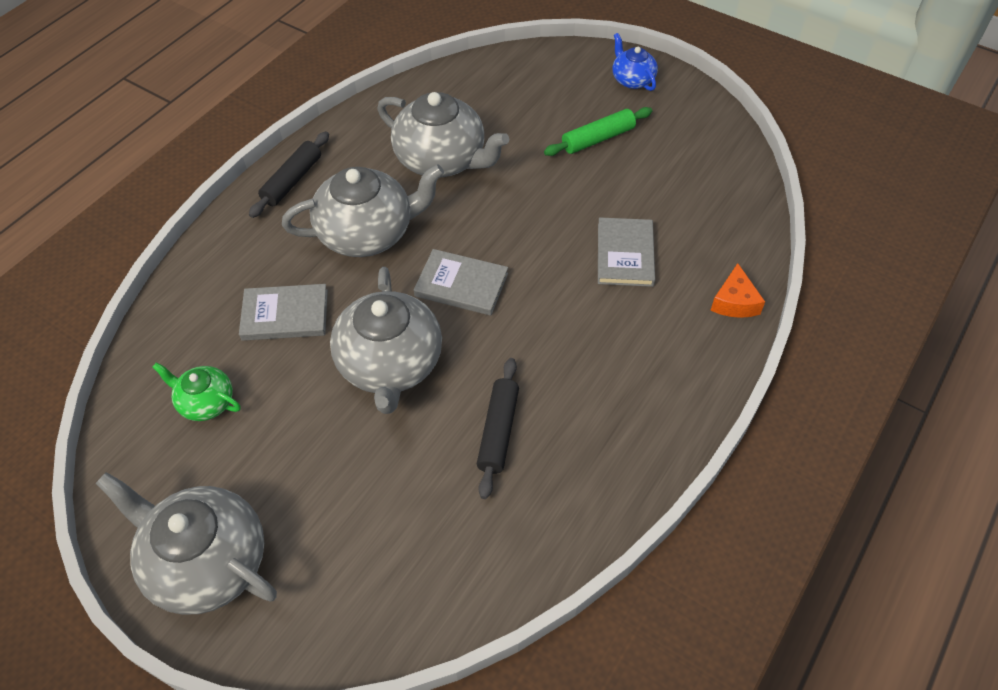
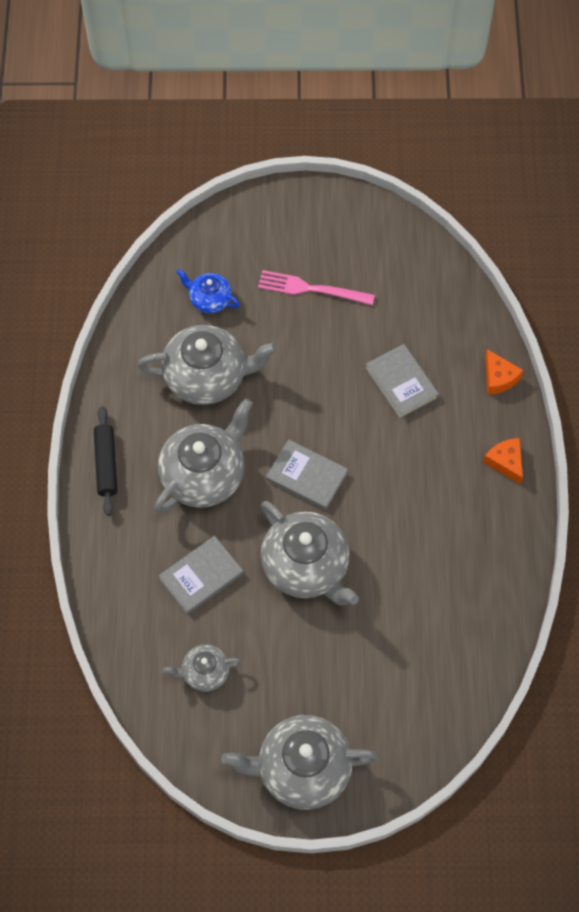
camera: 35 degrees left, 10 degrees up
green teapot [152,362,241,421] -> grey teapot [163,645,242,692]
grey book [414,249,508,315] -> grey book turned 45 degrees clockwise [266,439,348,510]
black rolling pin [477,358,519,499] -> none
green rolling pin [544,107,652,156] -> pink fork [258,270,375,305]
blue teapot [613,33,658,91] -> blue teapot moved to [176,269,240,313]
none -> orange cheese [483,438,523,485]

